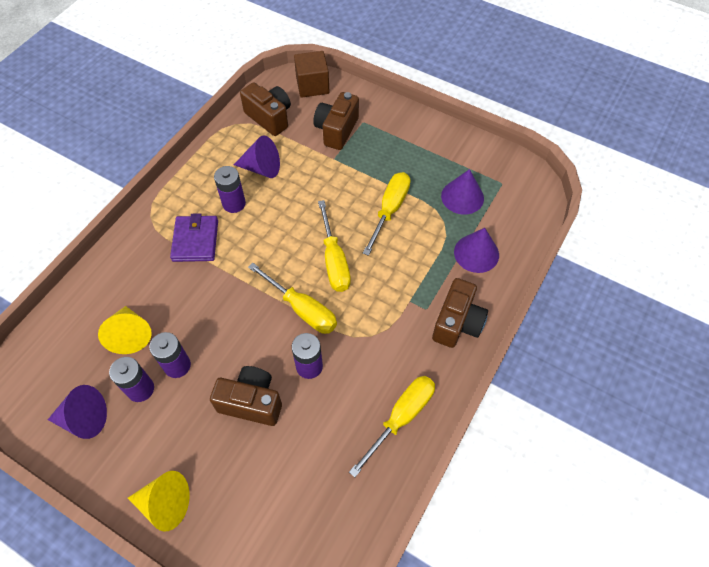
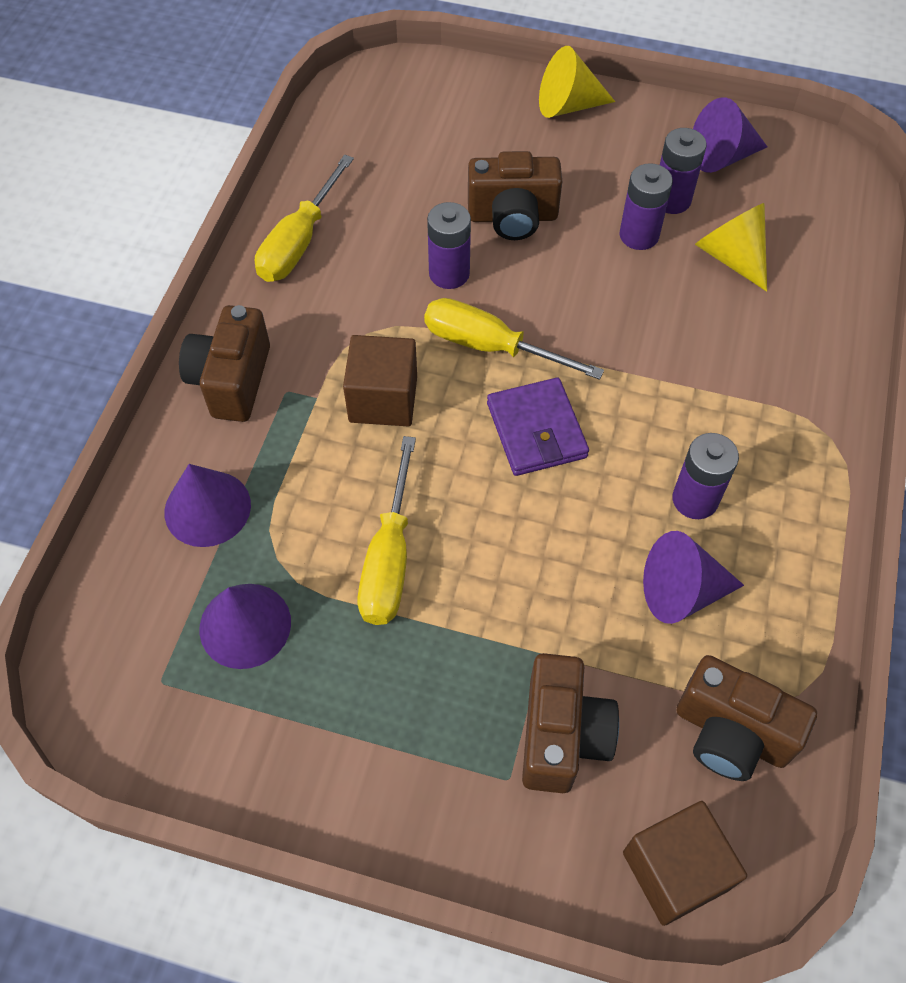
camera: 165 degrees right, 0 degrees up
purple wallet [170,213,218,262] -> purple wallet moved to [487,378,589,476]
yellow screwdriver [318,200,351,292] -> none
none -> brown cube [343,335,417,426]

